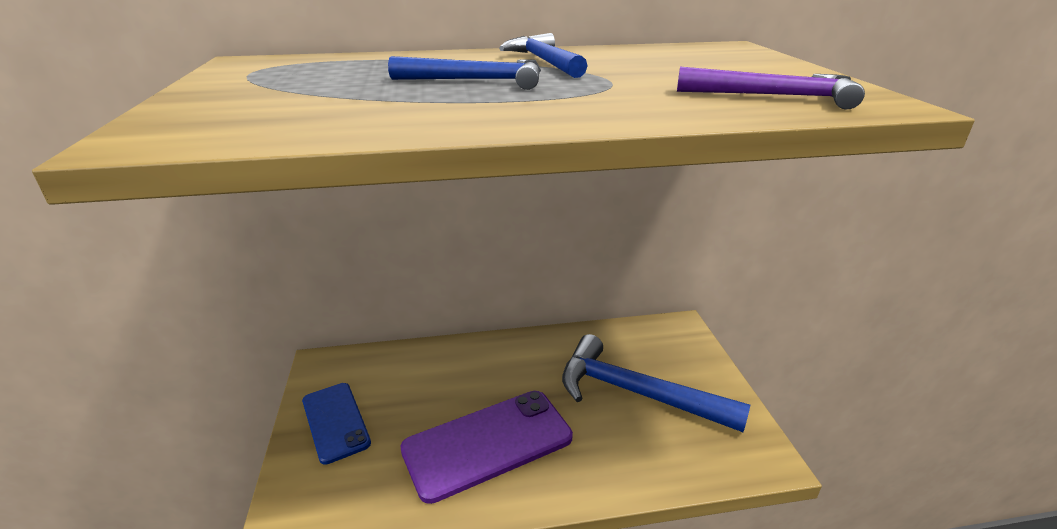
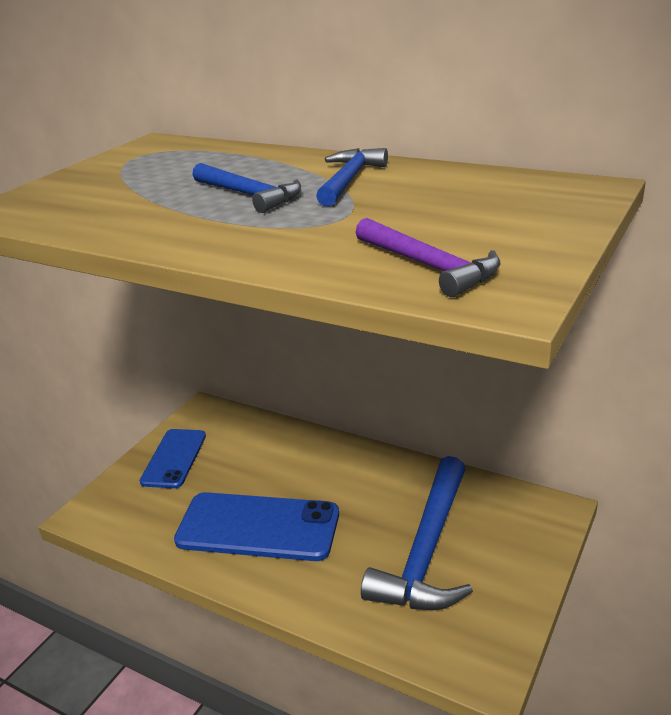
camera: 40 degrees right, 0 degrees up
purple phone [400,391,573,504] -> blue phone [174,492,339,561]
blue hammer [562,334,750,432] -> blue hammer turned 135 degrees counterclockwise [361,456,473,610]

